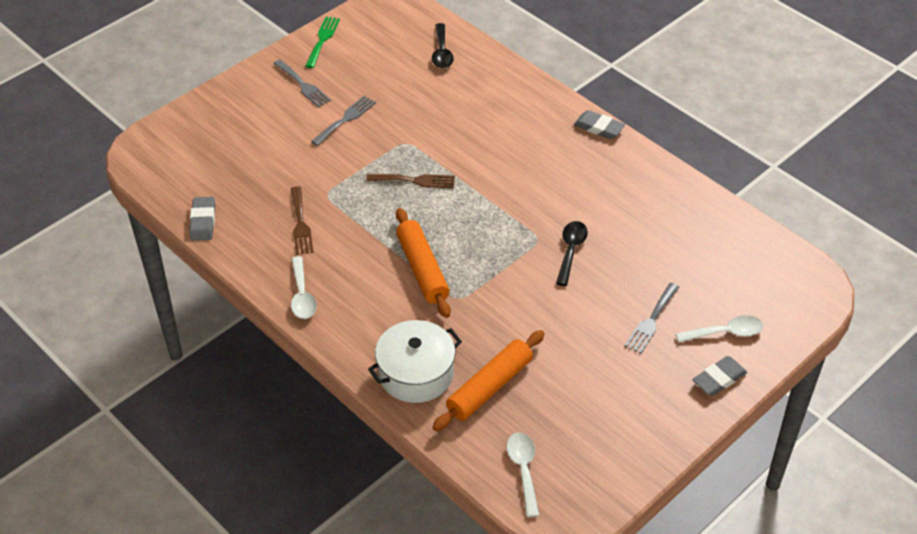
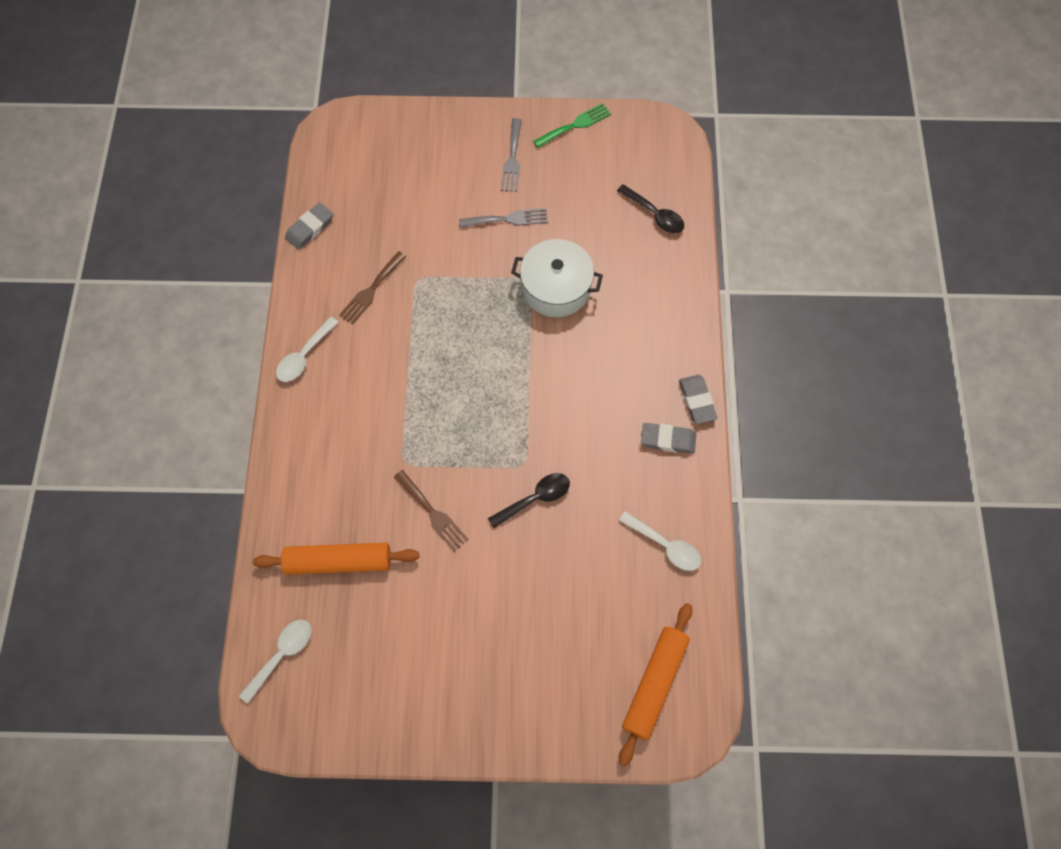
camera: 45 degrees right, 20 degrees up
brown fork [366,174,455,188] -> brown fork moved to [394,470,469,551]
white pot [368,320,462,403] -> white pot moved to [511,239,603,317]
orange rolling pin [396,208,451,318] -> orange rolling pin moved to [619,603,692,767]
black spoon [432,23,454,68] -> black spoon turned 90 degrees counterclockwise [617,184,684,233]
grey fork [625,283,679,354] -> none
white spoon [676,315,763,342] -> white spoon moved to [619,511,701,571]
grey eraser [692,356,747,396] -> grey eraser moved to [641,423,696,454]

